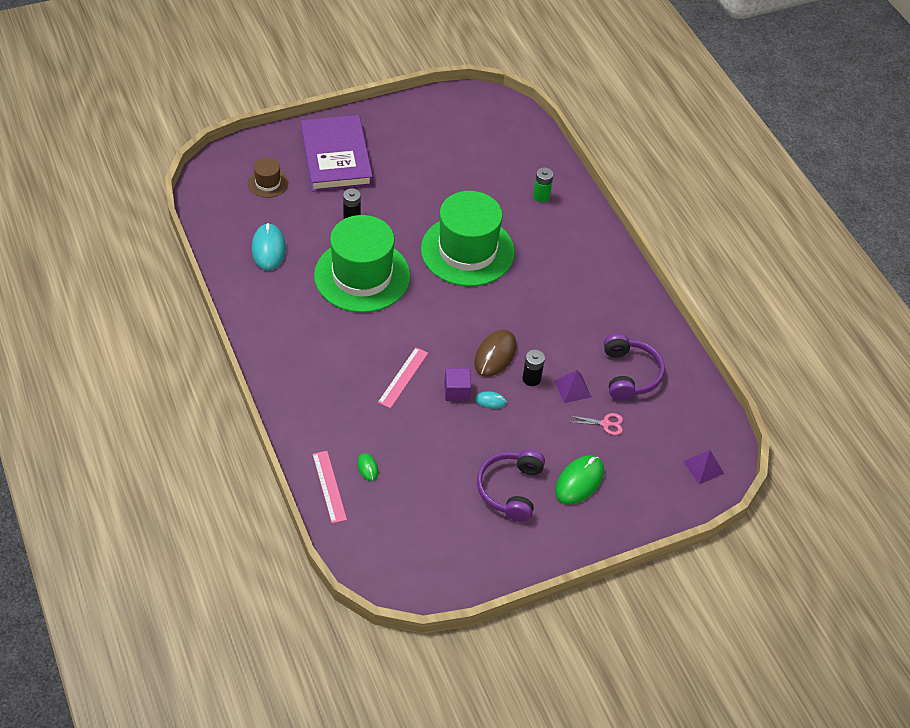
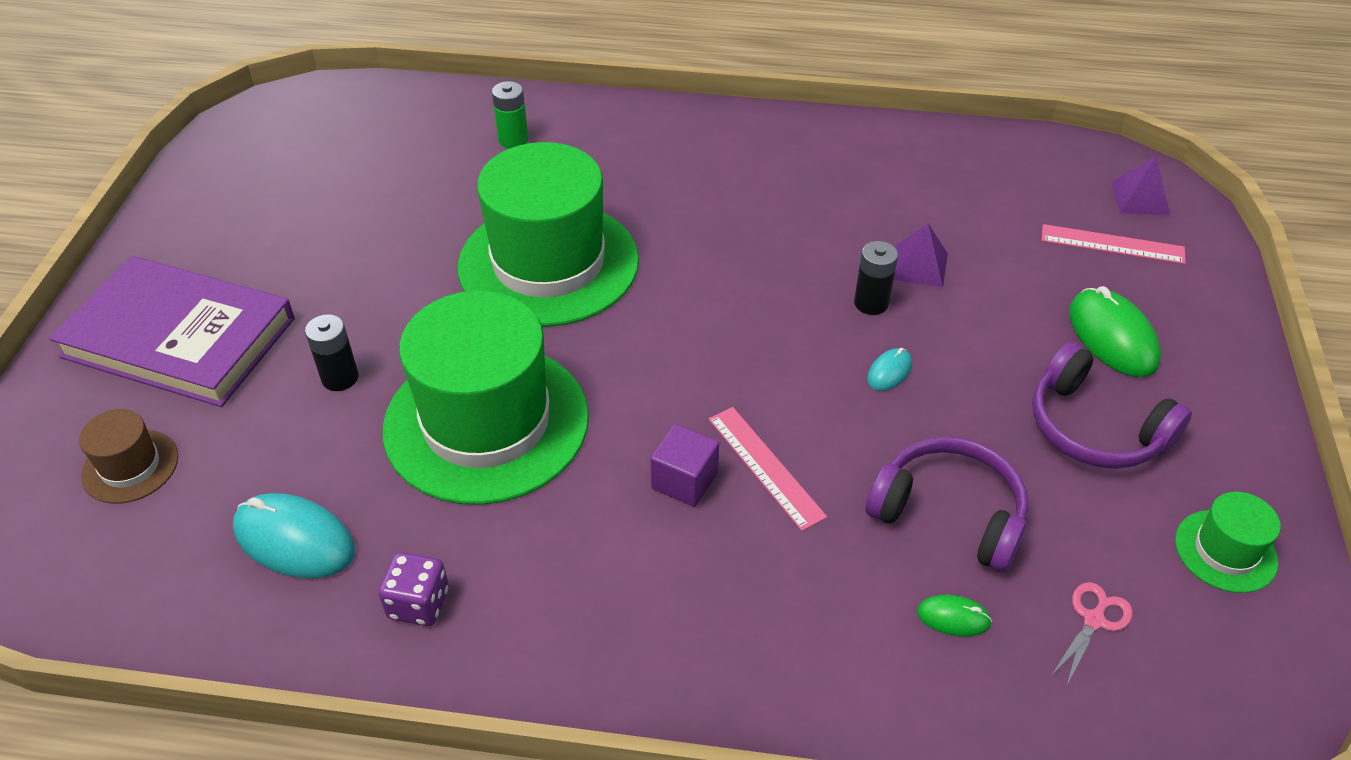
camera: 55 degrees left, 5 degrees down
pink ruler [312,451,347,523] -> pink ruler moved to [1041,224,1186,264]
purple cube [445,368,471,401] -> purple cube moved to [650,424,719,507]
brown mouse [474,330,517,377] -> none
pink scissors [570,413,623,435] -> pink scissors moved to [1051,582,1133,685]
purple headphones [604,333,665,400] -> purple headphones moved to [866,437,1028,572]
none -> purple dice [378,552,449,626]
none -> green hat [1175,492,1281,593]

